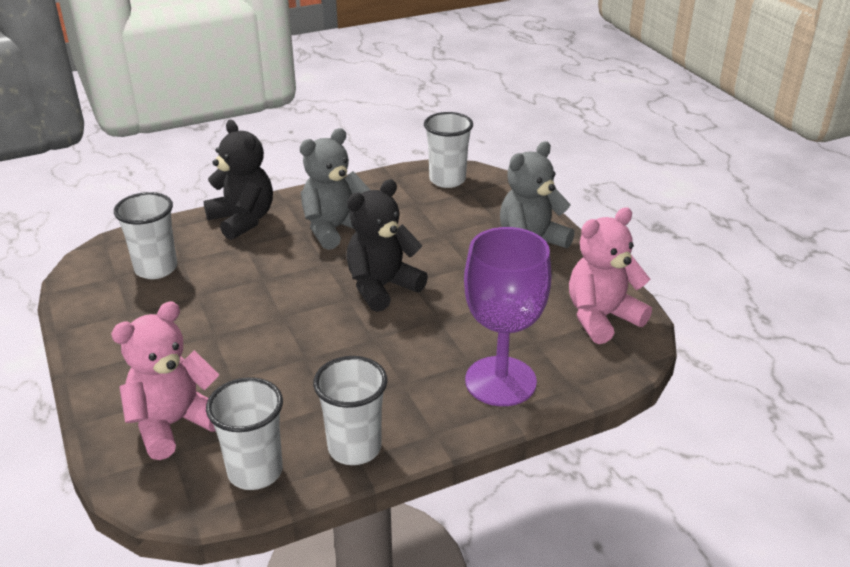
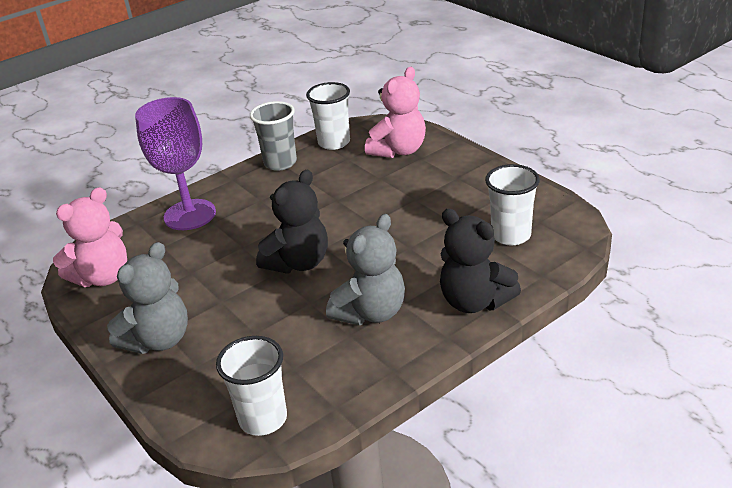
camera: 170 degrees right, 0 degrees up
white cup [313,356,387,465] -> grey cup [250,101,297,171]

